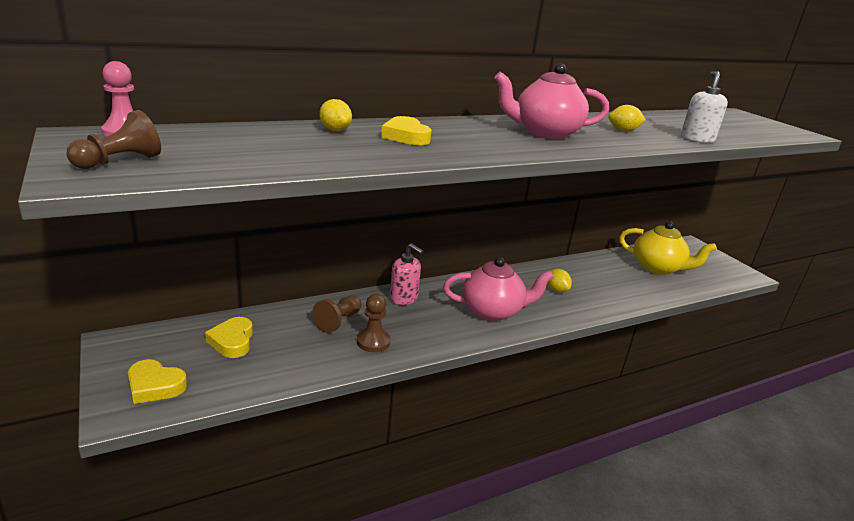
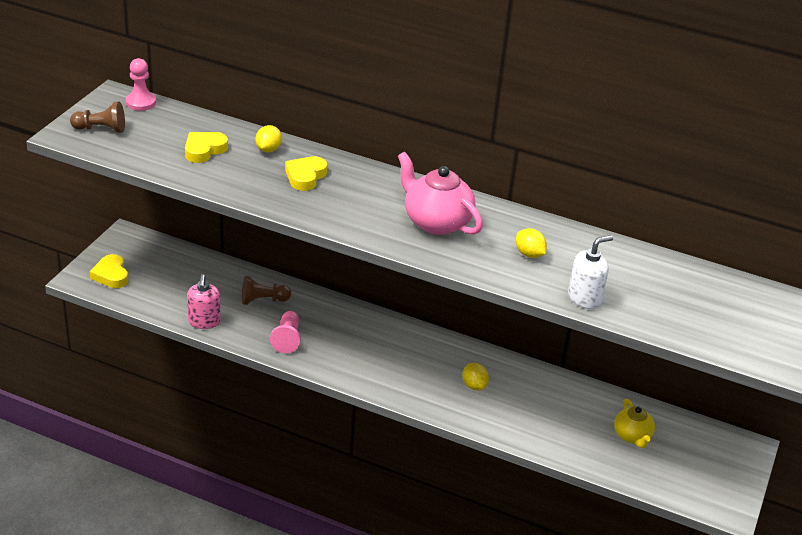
camera: 50 degrees right, 10 degrees up
yellow heart [205,317,253,358] -> yellow heart moved to [185,132,228,163]
brown pawn [357,294,391,352] -> none
pink soap dispenser [390,243,423,305] -> pink soap dispenser moved to [187,274,221,329]
pink teapot [443,257,554,321] -> none
yellow lemon [547,269,572,293] -> yellow lemon turned 45 degrees counterclockwise [462,363,489,390]
yellow teapot [619,221,717,275] -> yellow teapot [614,399,655,448], size x0.60
none -> pink pawn [270,311,301,353]

